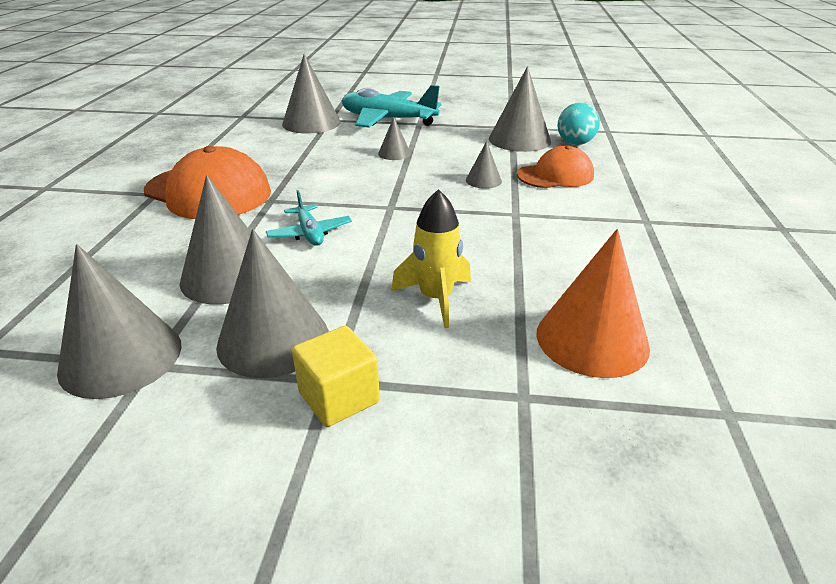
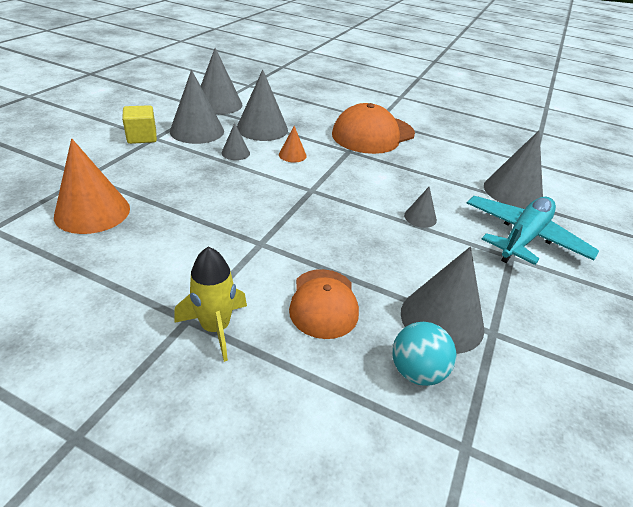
camera: 105 degrees right, 5 degrees up
turquoise plane [266,190,352,246] -> orange cone [279,126,307,163]
yellow rocket [391,189,471,328] -> yellow rocket moved to [174,246,247,362]
grey cone [466,141,502,189] -> grey cone moved to [221,123,250,160]

